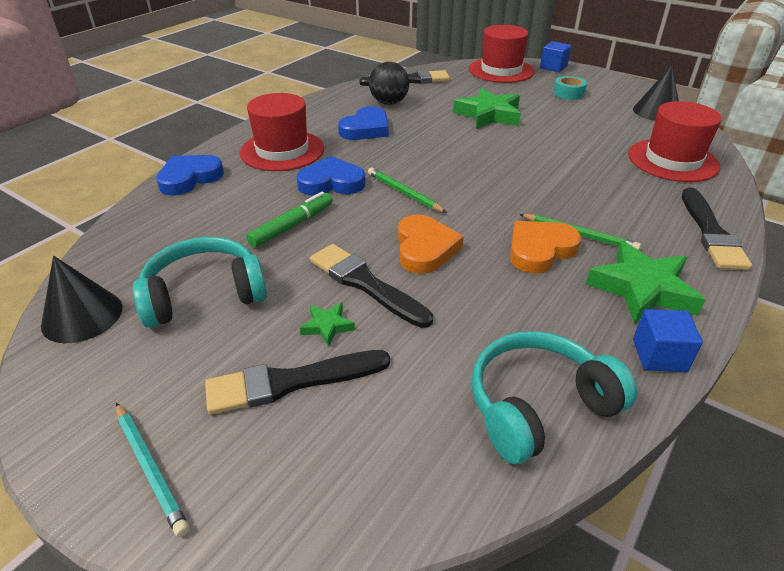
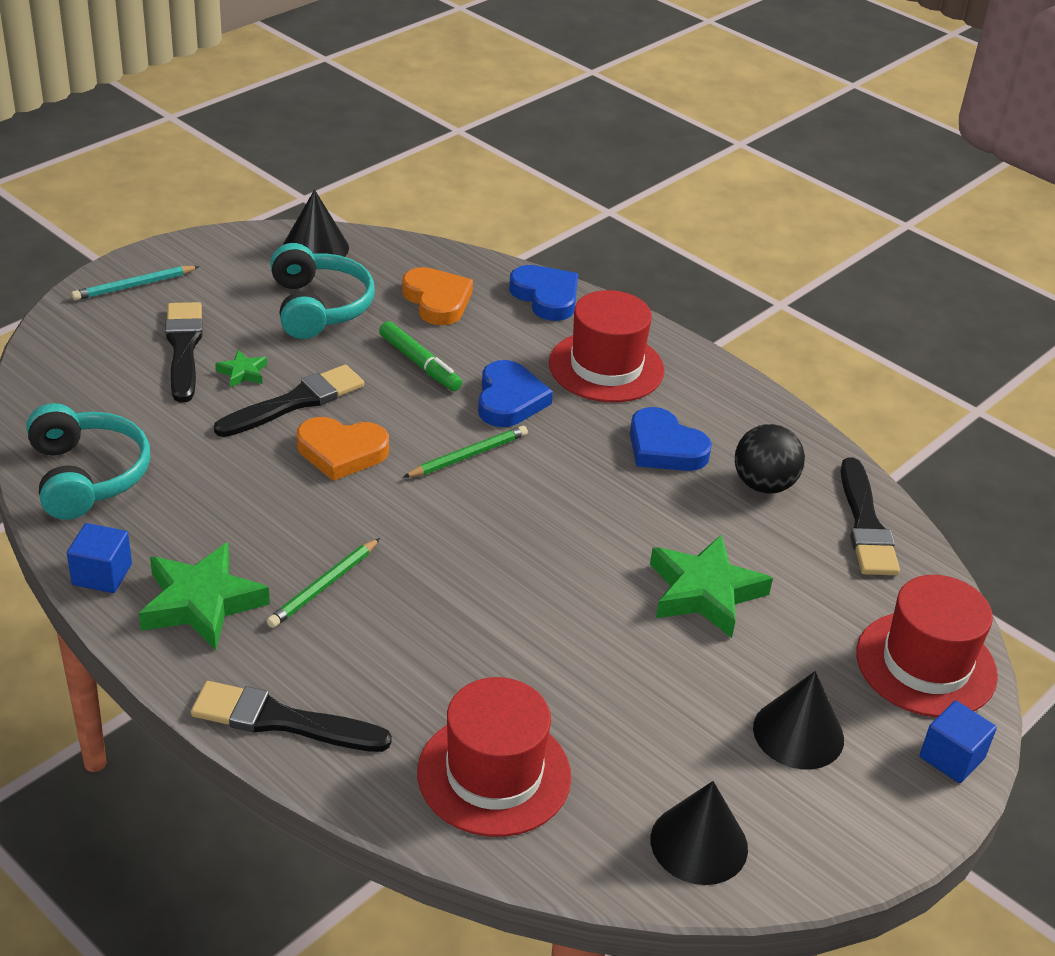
camera: 95 degrees right, 0 degrees up
orange heart [510,221,581,273] -> orange heart moved to [402,267,473,325]
turquoise tape [553,76,587,100] -> black cone [753,671,844,769]

